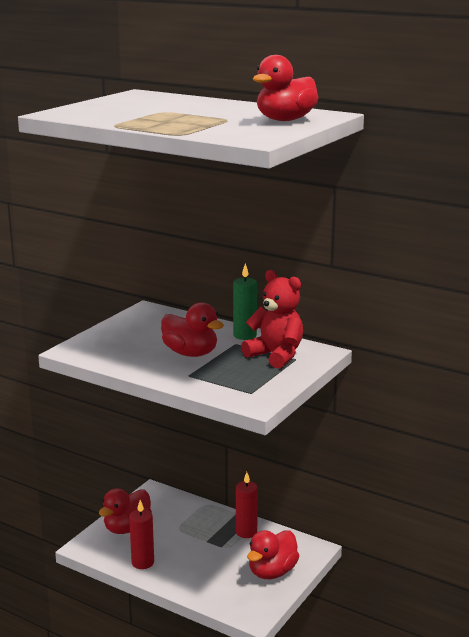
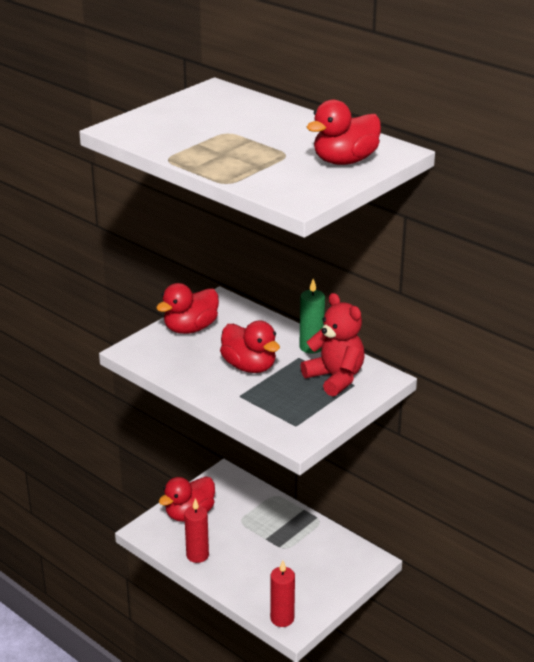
camera: 10 degrees right, 10 degrees up
red candle [236,472,258,538] -> red candle moved to [270,561,295,627]
red duck [247,530,299,579] -> red duck moved to [156,283,219,334]

